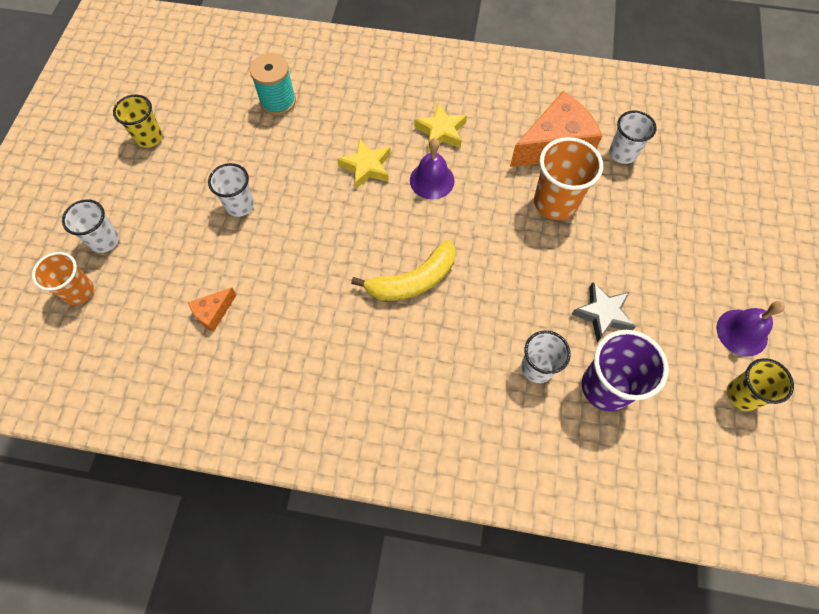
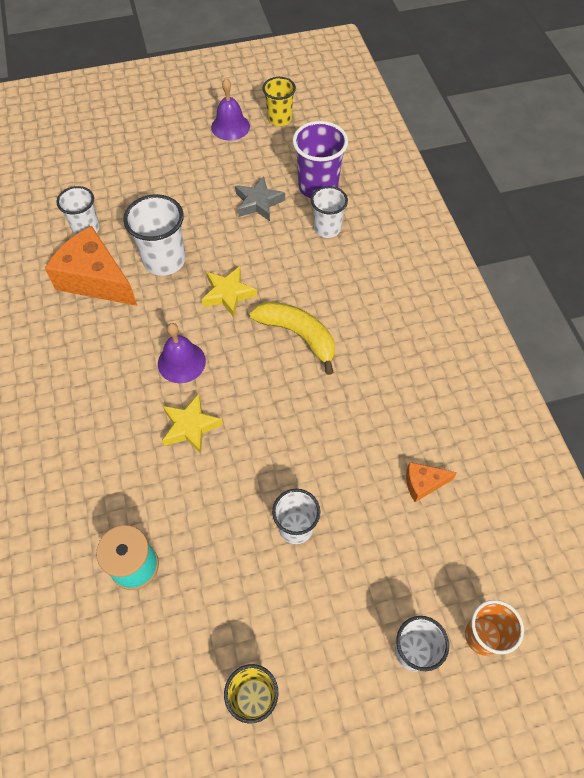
camera: 115 degrees left, 5 degrees down
orange cheese [188,288,237,332] -> orange cheese turned 150 degrees clockwise [406,462,457,502]
yellow star [414,103,467,151] -> yellow star moved to [202,266,257,317]
orange cup [534,137,603,220] -> white cup [123,194,185,276]

